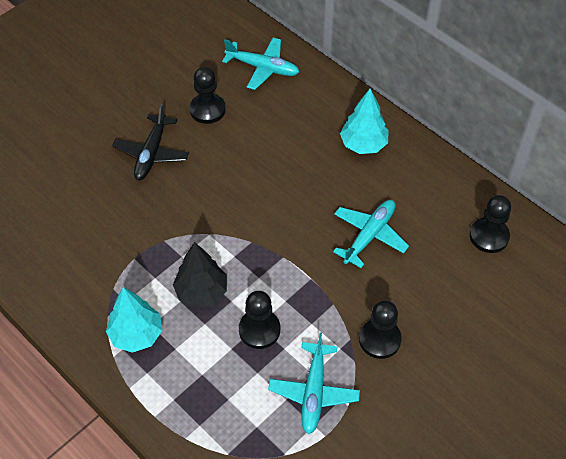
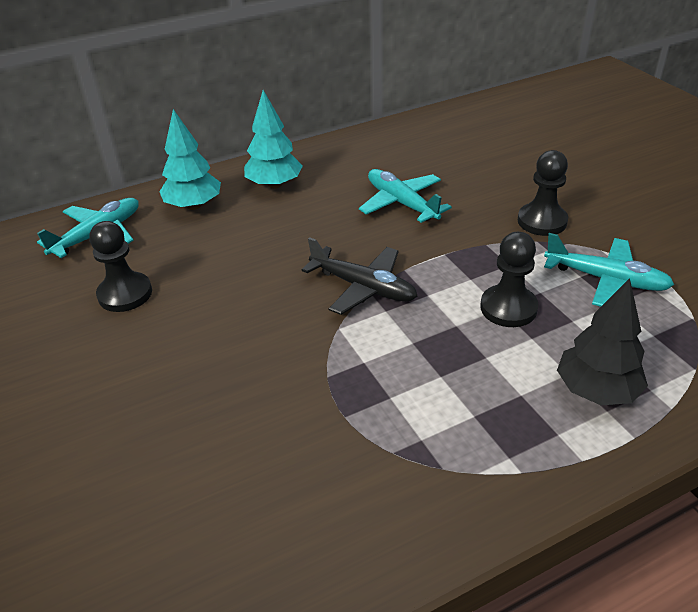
camera: 70 degrees left, 15 degrees down
turquoise tree [106,287,162,353] -> turquoise tree moved to [159,109,221,210]
black plane [112,104,189,180] -> black plane moved to [302,237,417,315]
black tree [173,242,227,308] -> black tree moved to [557,278,648,406]
black pawn [470,195,511,253] -> none

